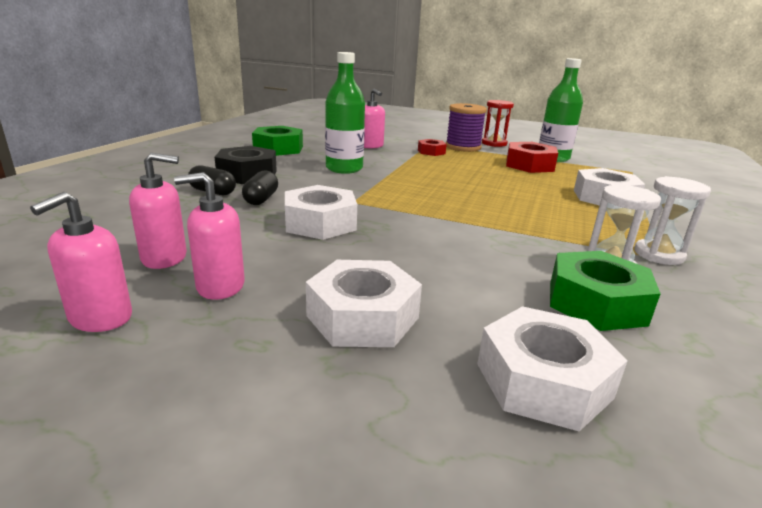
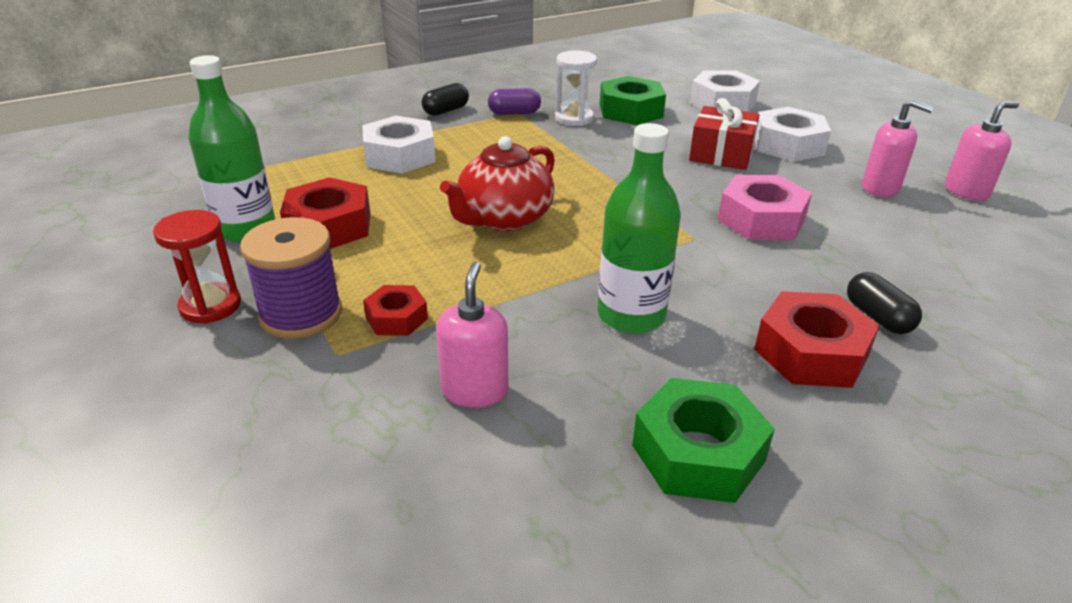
camera: 140 degrees left, 10 degrees up
pink soap dispenser [129,152,187,269] -> none
black nut [215,146,277,184] -> red nut [754,291,880,388]
black capsule [242,170,278,205] -> black capsule moved to [422,83,469,116]
white nut [285,185,357,240] -> pink nut [718,175,812,240]
white hourglass [634,176,711,265] -> purple capsule [488,88,541,115]
none -> red teapot [440,136,555,231]
none -> red gift [689,98,760,170]

